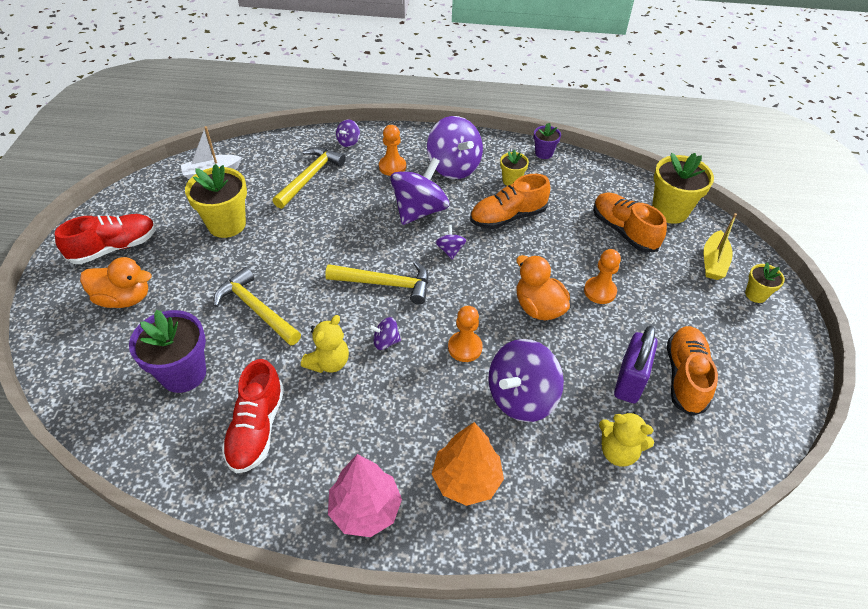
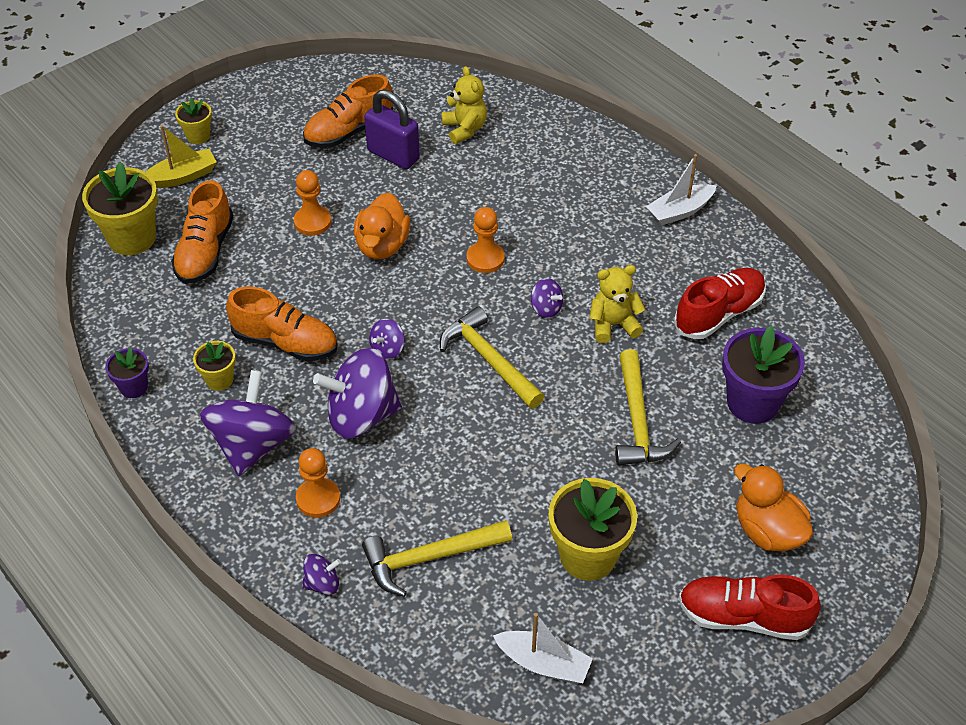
camera: 135 degrees left, 0 degrees up
pink tree [328,454,402,537] -> white boat [646,154,716,226]
orange tree [432,422,504,506] -> none
purple spinning top [489,339,564,422] -> none
purple padlock [614,326,658,404] -> purple padlock turned 60 degrees clockwise [364,90,420,169]

